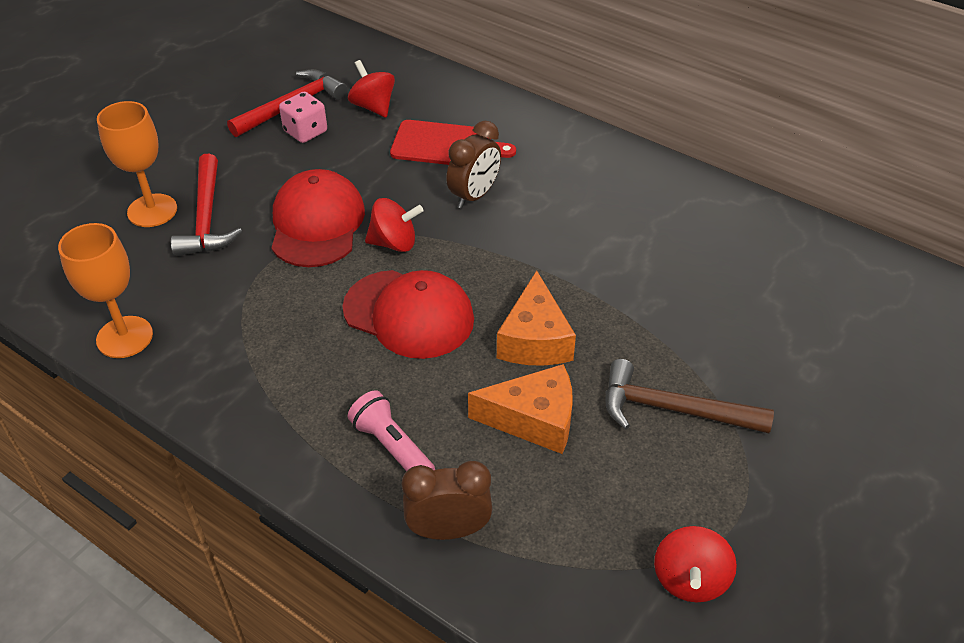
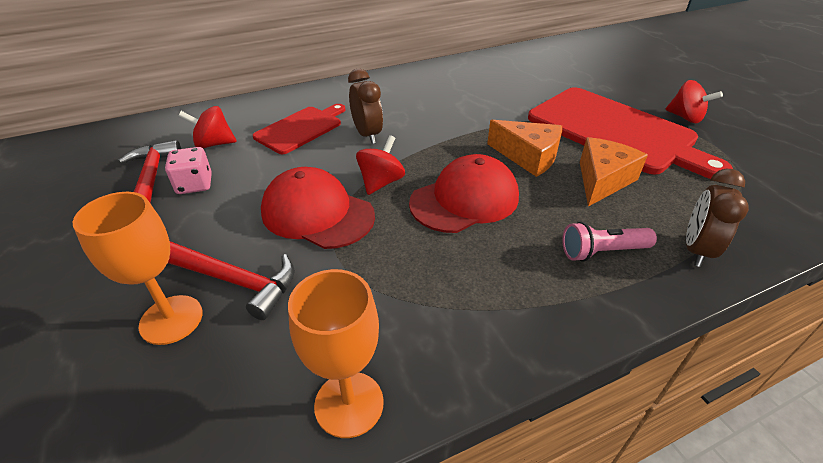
camera: 60 degrees left, 5 degrees down
brown hammer [606,359,774,433] -> red cutting board [528,87,733,179]
red spinning top [654,526,737,602] -> red spinning top moved to [665,80,723,123]

